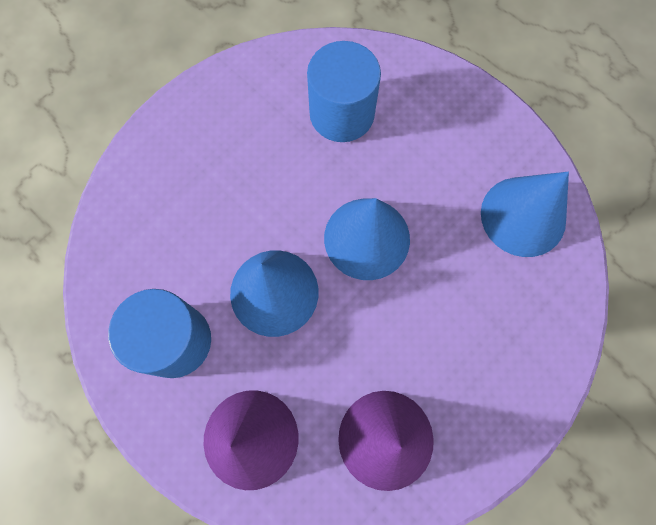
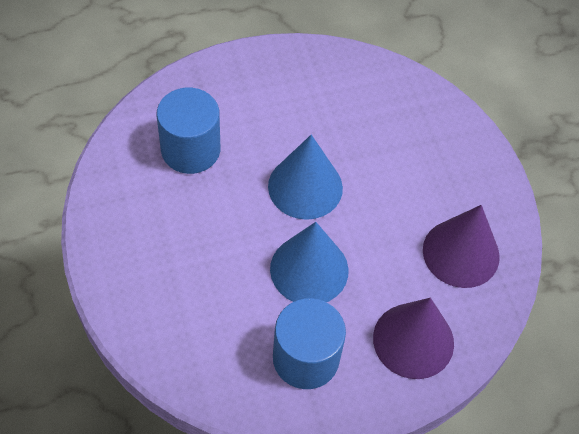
camera: 65 degrees left, 15 degrees down
blue cone [481,172,569,257] -> none

